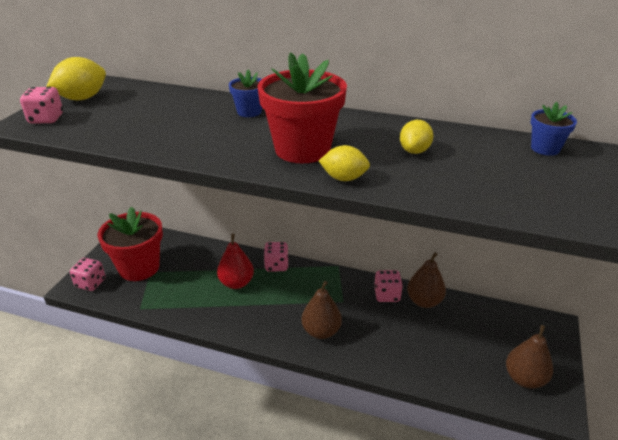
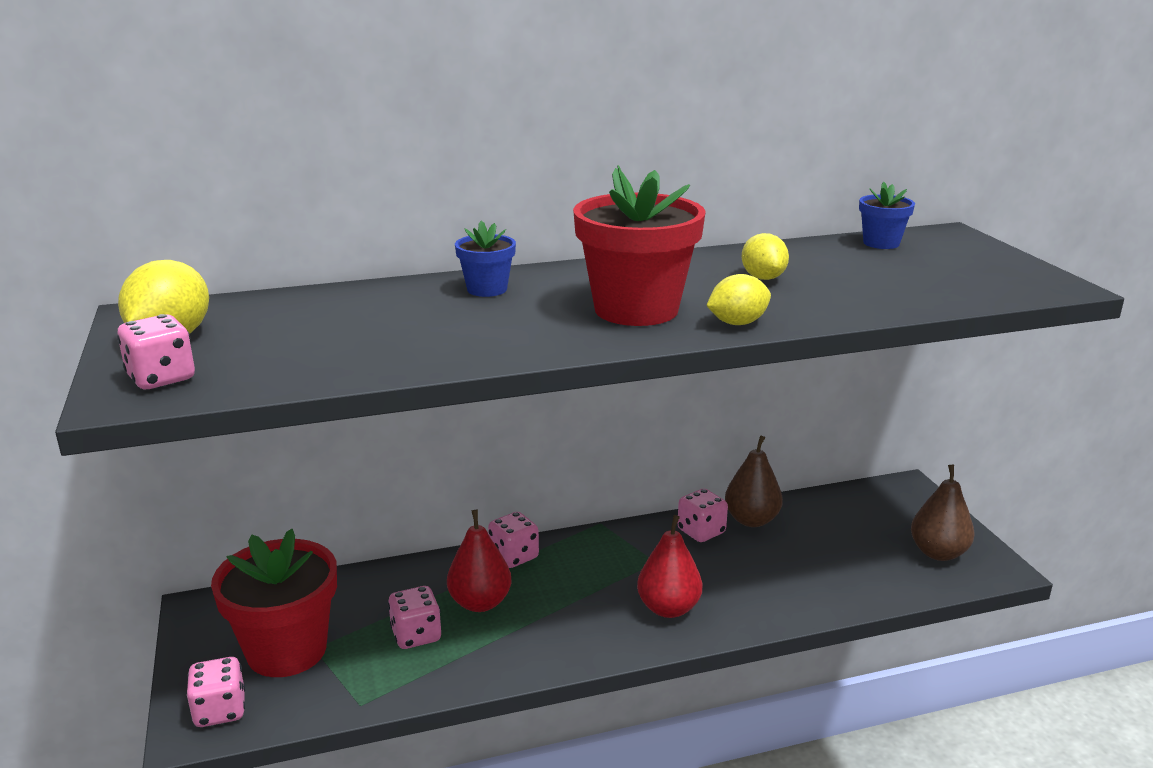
camera: 35 degrees left, 10 degrees down
brown pear [301,281,342,339] -> red pear [637,515,702,618]
none -> pink dice [388,586,441,649]

